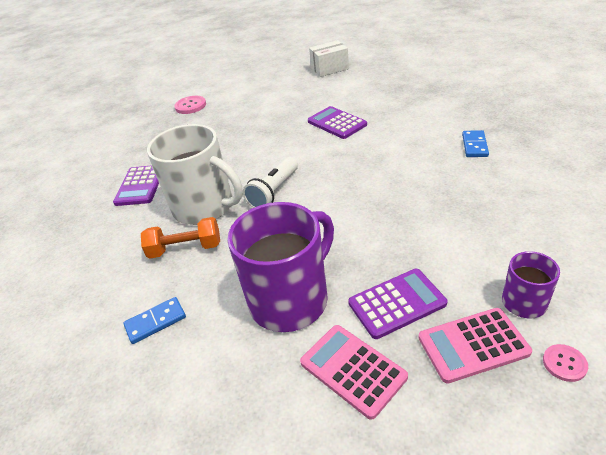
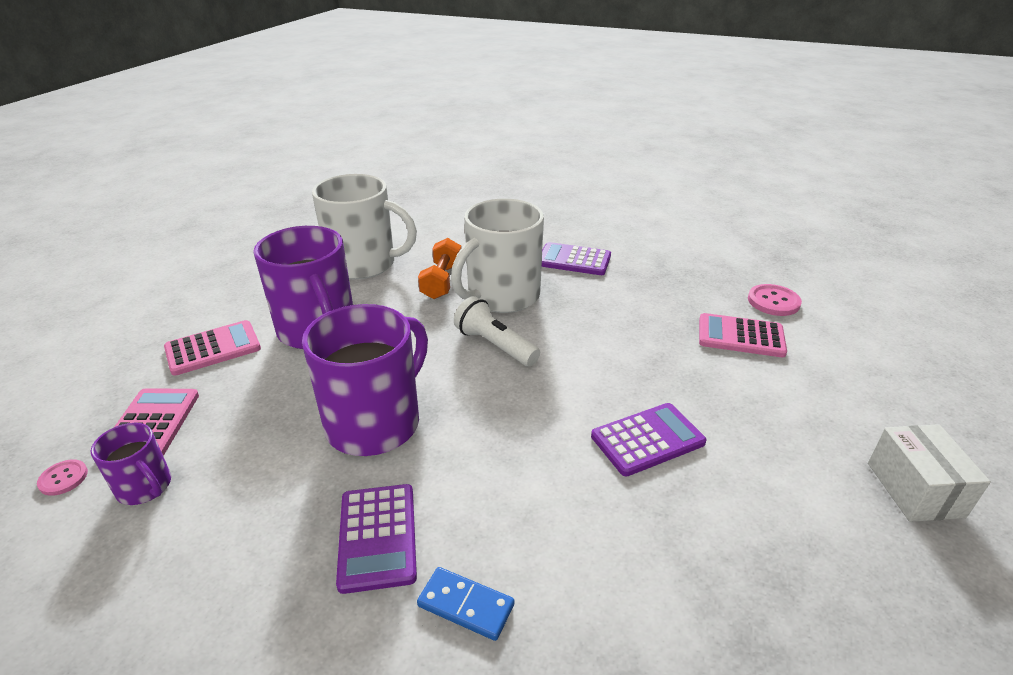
camera: 100 degrees right, 5 degrees down
blue domino [124,297,186,344] -> white mug [312,174,417,280]
purple calculator [348,269,447,339] -> purple calculator moved to [336,484,417,594]
none -> purple mug [302,304,428,456]
none -> pink calculator [699,313,787,357]

